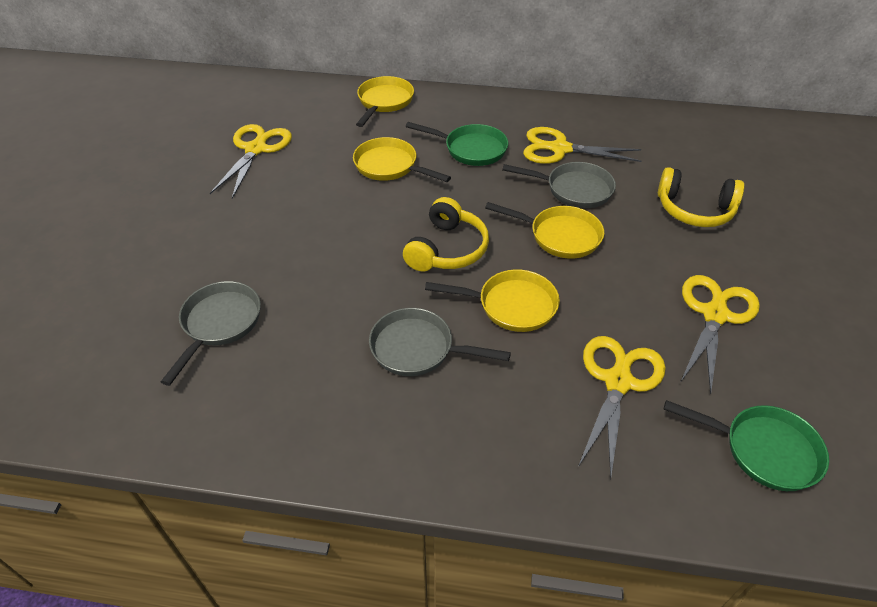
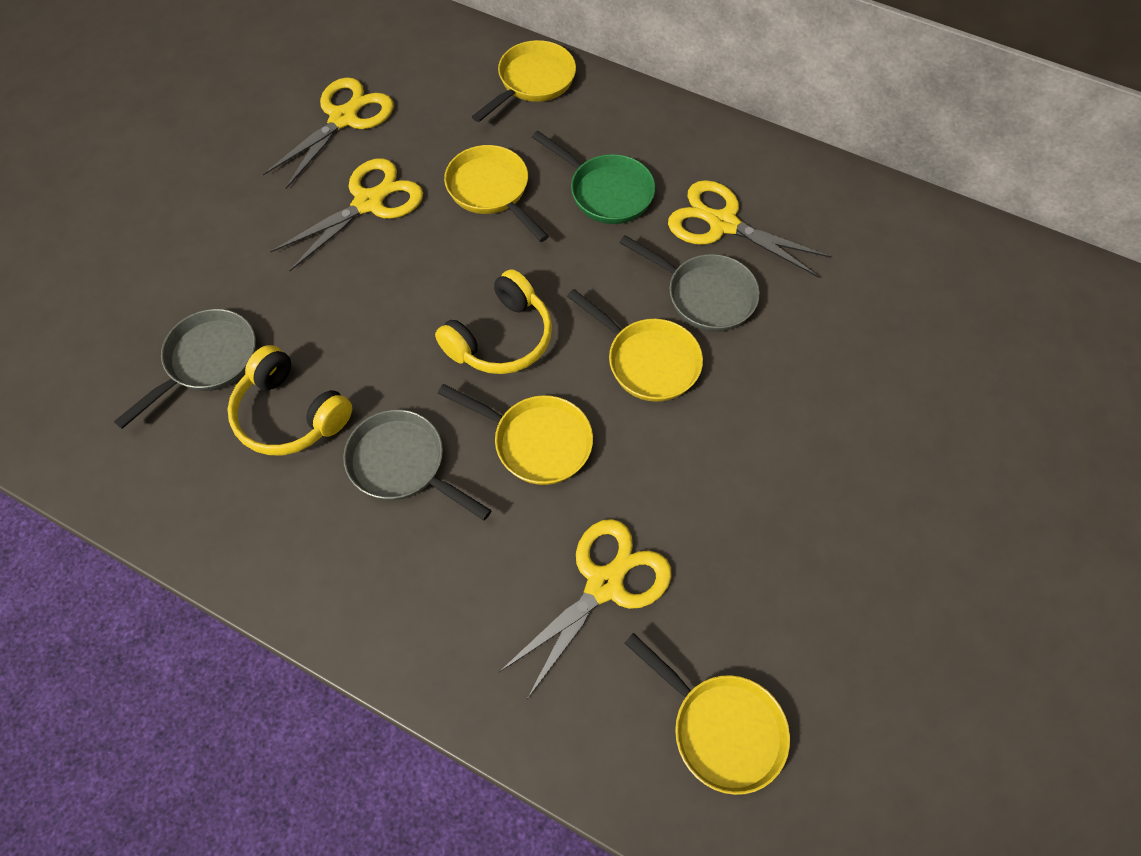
camera: 20 degrees right, 15 degrees up
yellow headphones [658,167,744,227] -> yellow headphones moved to [227,345,352,455]
green pan [664,400,829,491] -> yellow pan [625,633,790,795]
yellow scissors [681,275,760,395] -> yellow scissors moved to [270,158,423,271]

